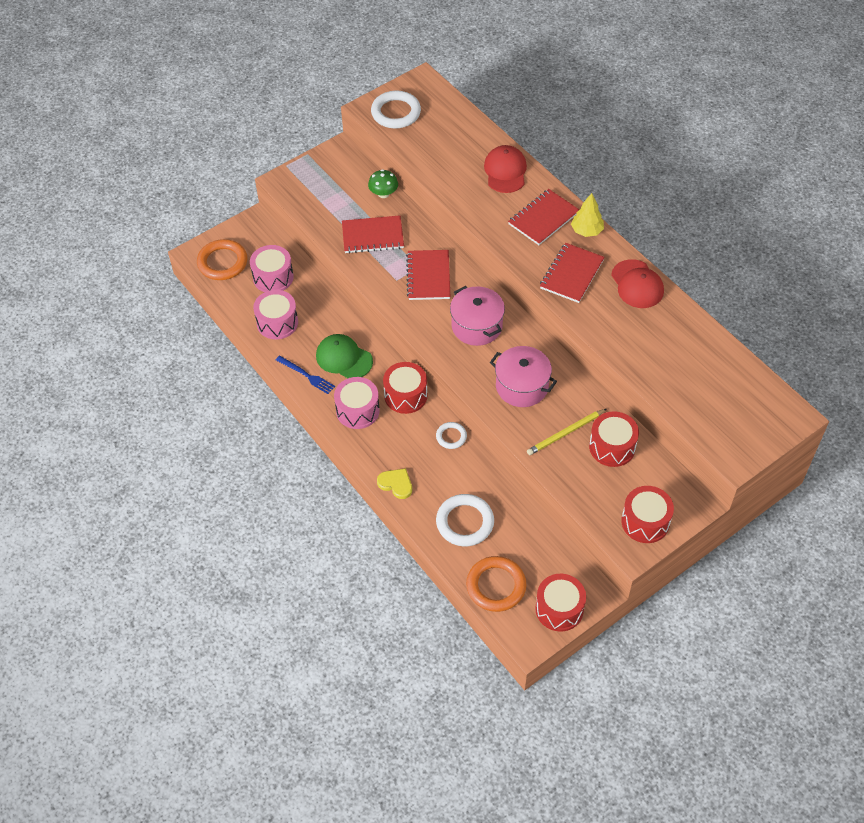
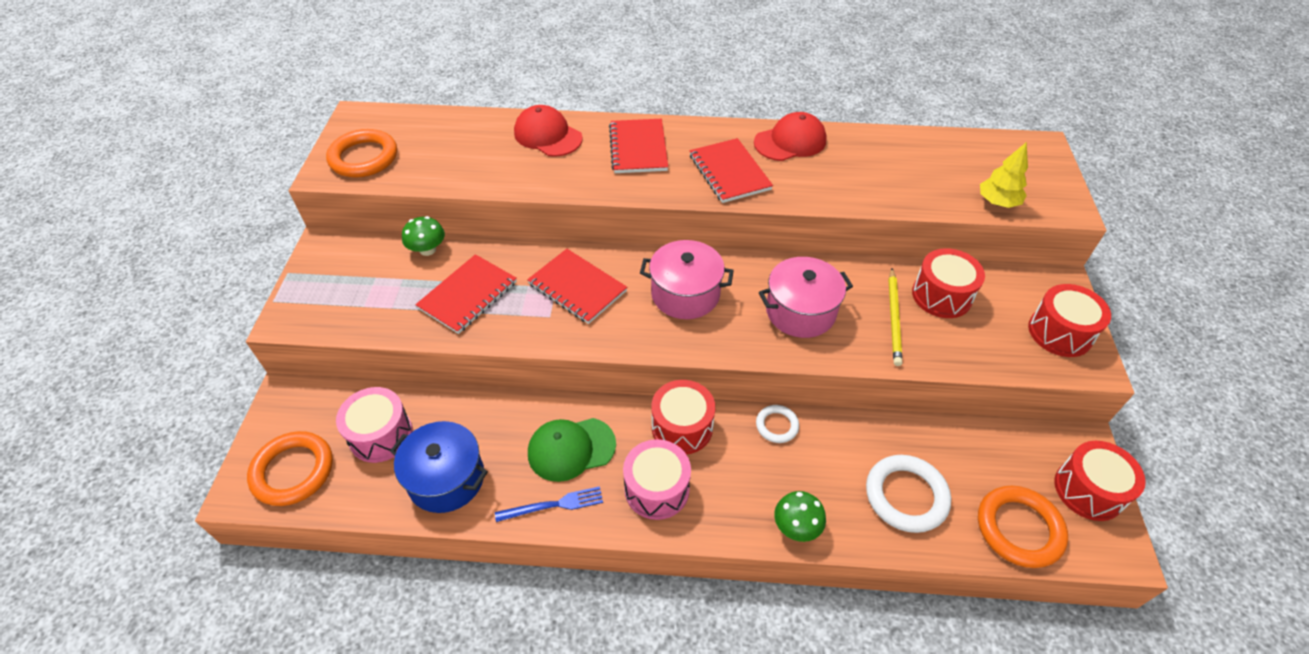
camera: 50 degrees left, 5 degrees down
pink drum [253,290,298,340] -> blue pot [390,421,488,513]
white ring [371,91,421,128] -> orange ring [326,129,397,178]
yellow heart [377,468,412,499] -> green mushroom [774,491,826,542]
yellow tree [571,193,604,237] -> yellow tree moved to [980,142,1028,208]
red cap [611,259,664,308] -> red cap turned 45 degrees counterclockwise [754,112,827,161]

